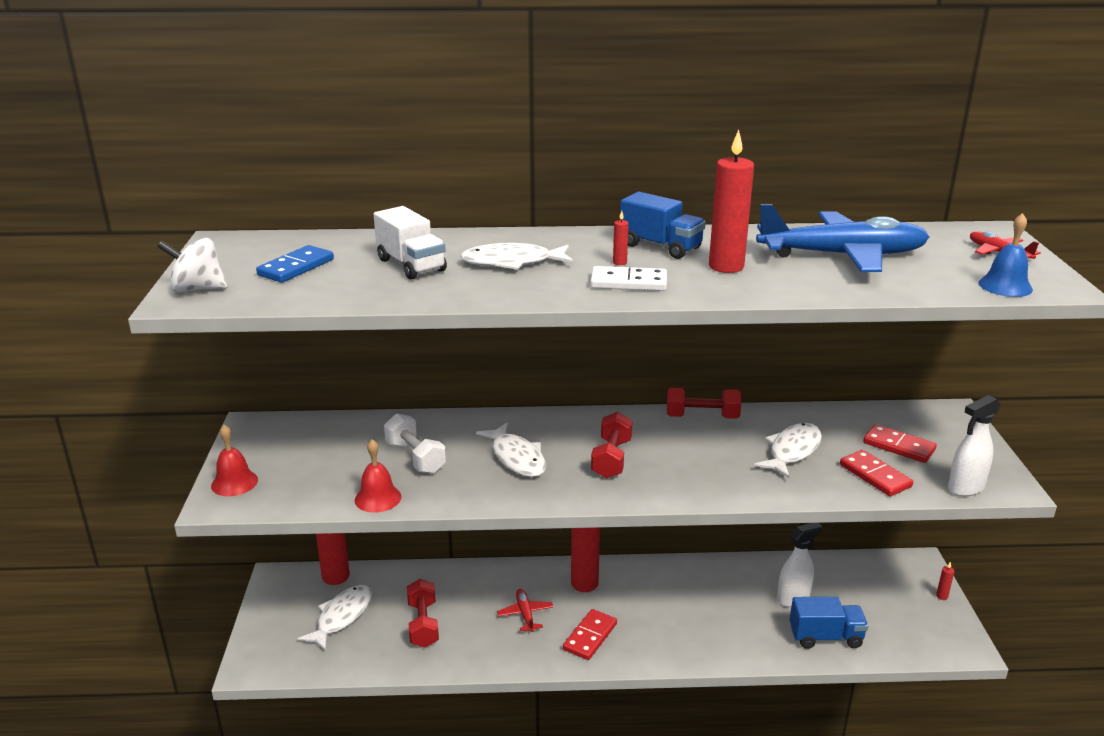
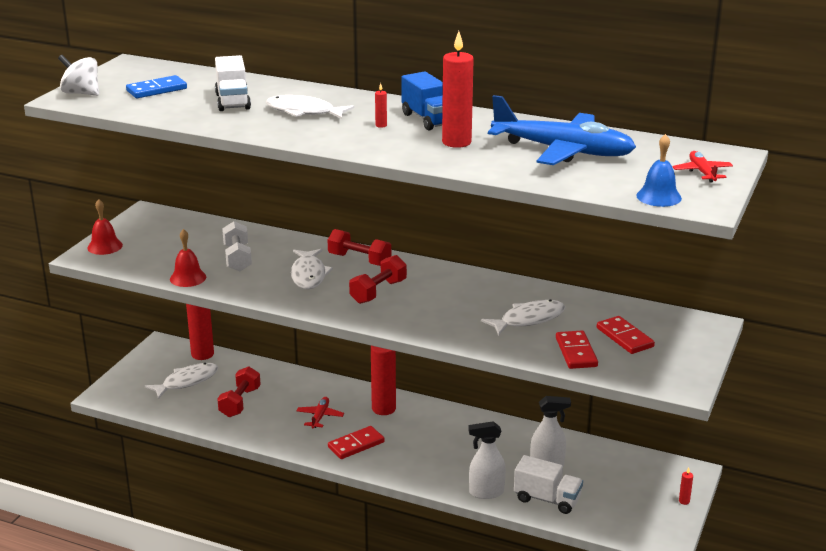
camera: 25 degrees right, 0 degrees up
white domino [590,266,667,291] -> none
red dumbbell [667,388,741,419] -> red dumbbell moved to [328,229,391,266]
blue truck [790,597,868,649] -> white truck [514,455,583,514]
white spray bottle [948,395,1001,496] -> white spray bottle moved to [468,421,506,499]

